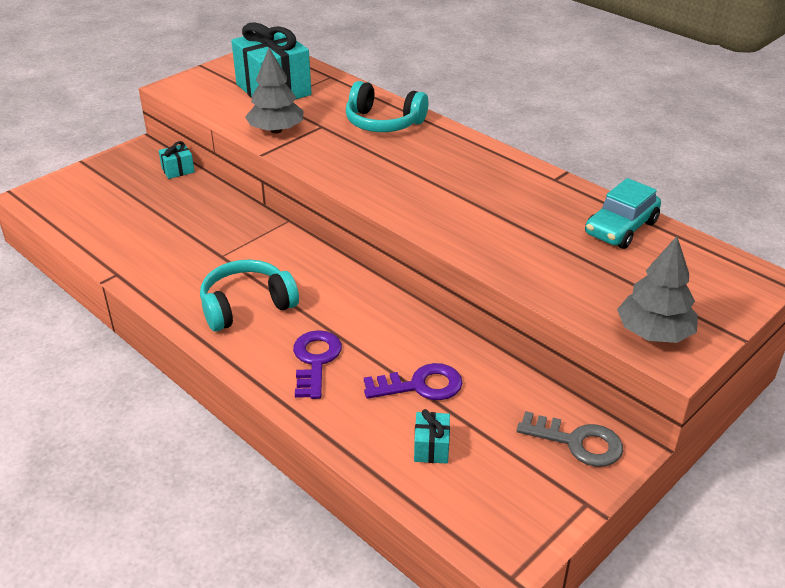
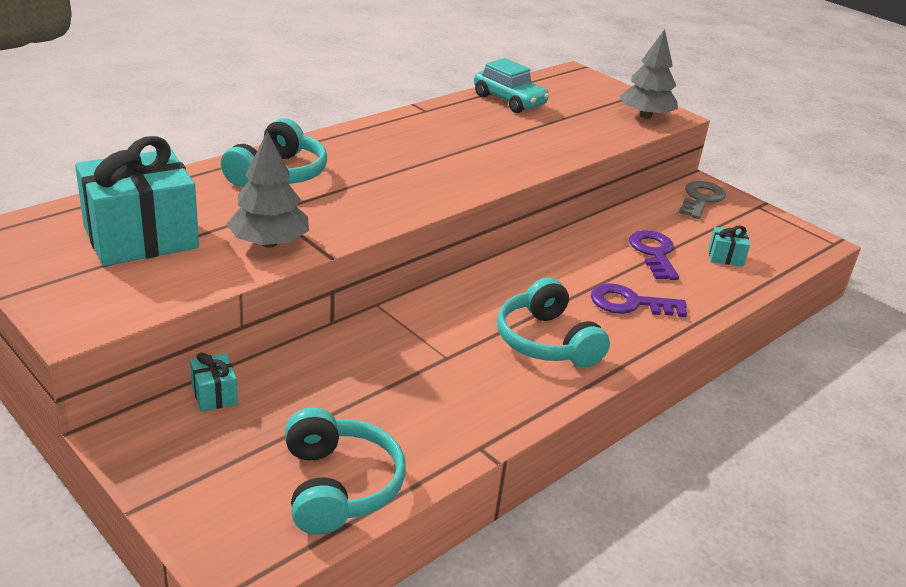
camera: 90 degrees left, 5 degrees down
none -> turquoise headphones [285,407,406,535]

